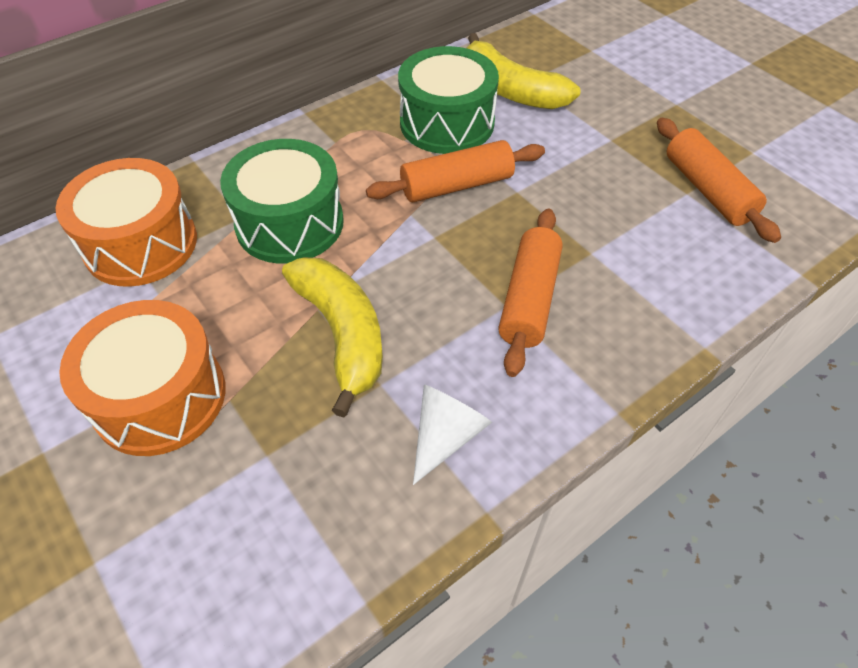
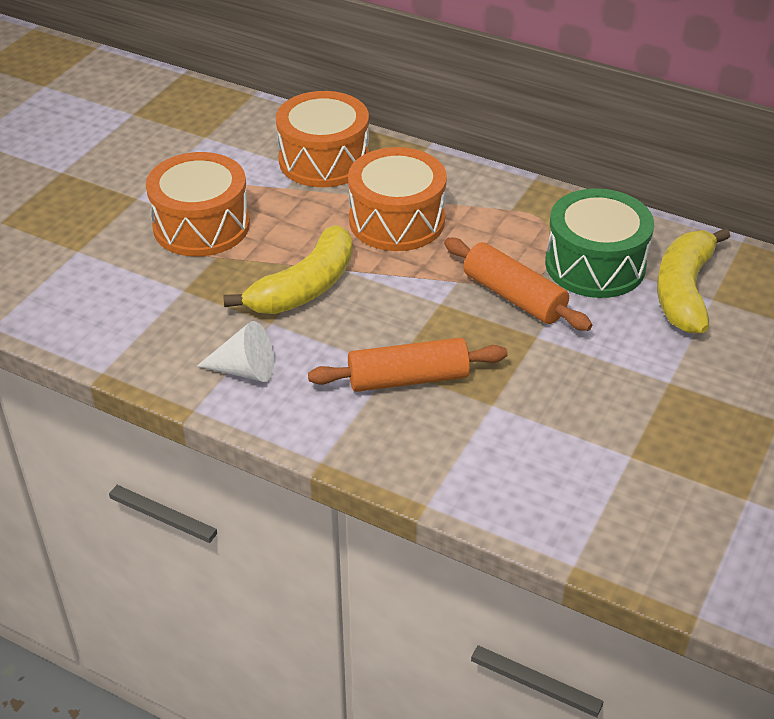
camera: 65 degrees right, 10 degrees down
green drum [220,139,344,264] -> orange drum [348,147,447,251]
orange rolling pin [657,118,781,243] -> none

